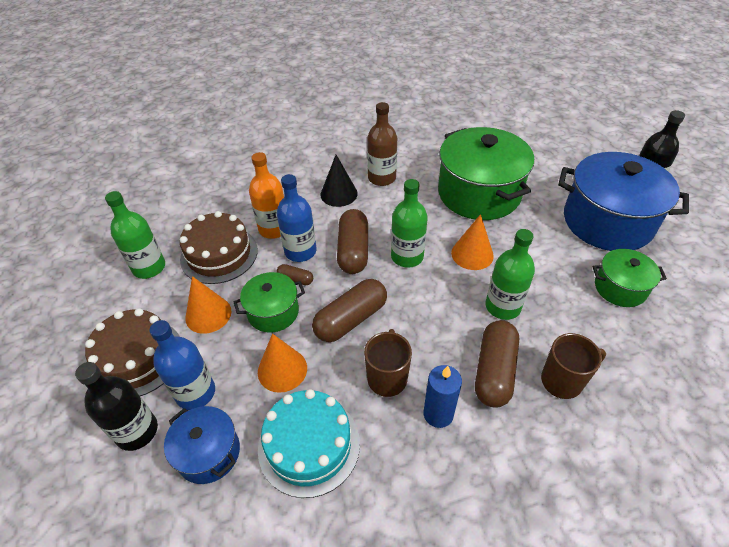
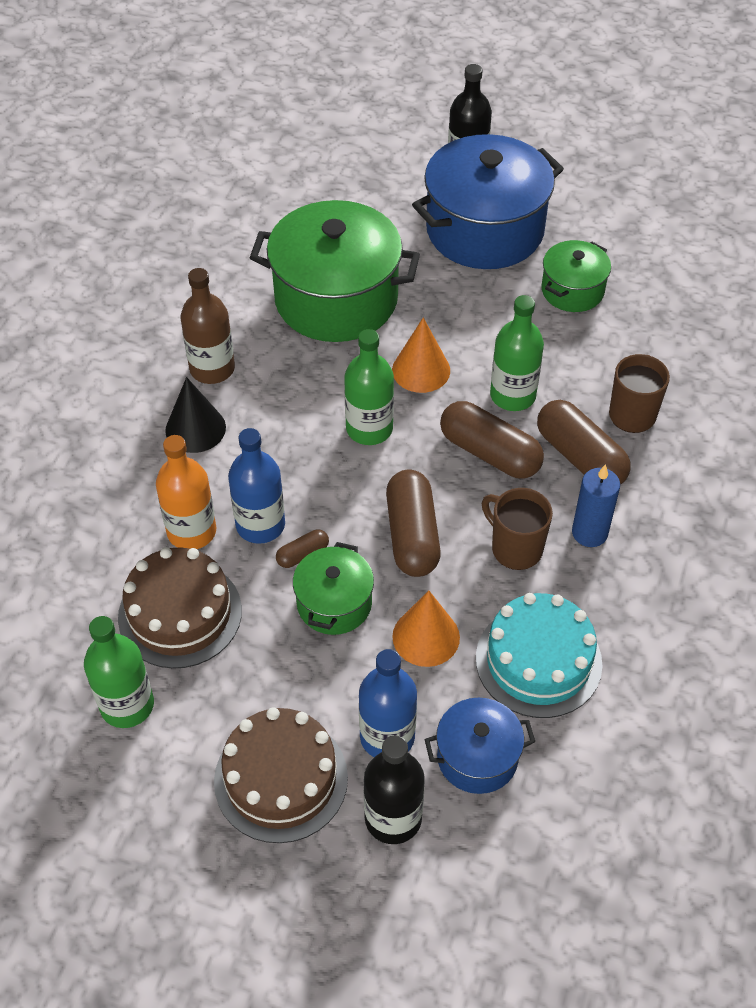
camera: 55 degrees left, 5 degrees up
orange cone [185,276,232,334] -> none
brown capsule [337,209,368,274] -> brown capsule moved to [440,401,544,479]

